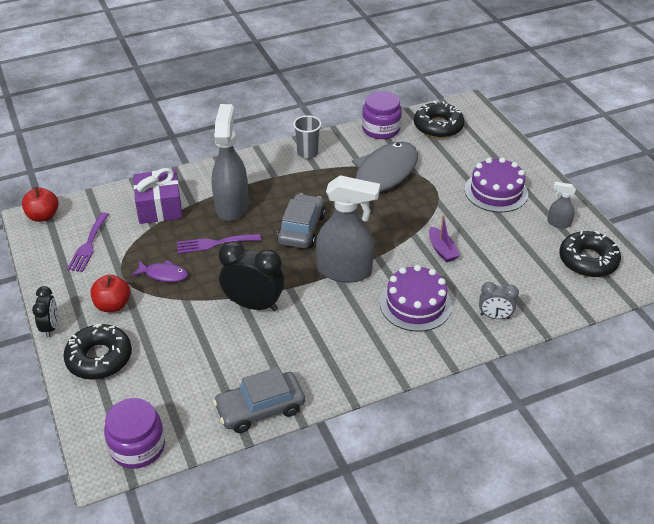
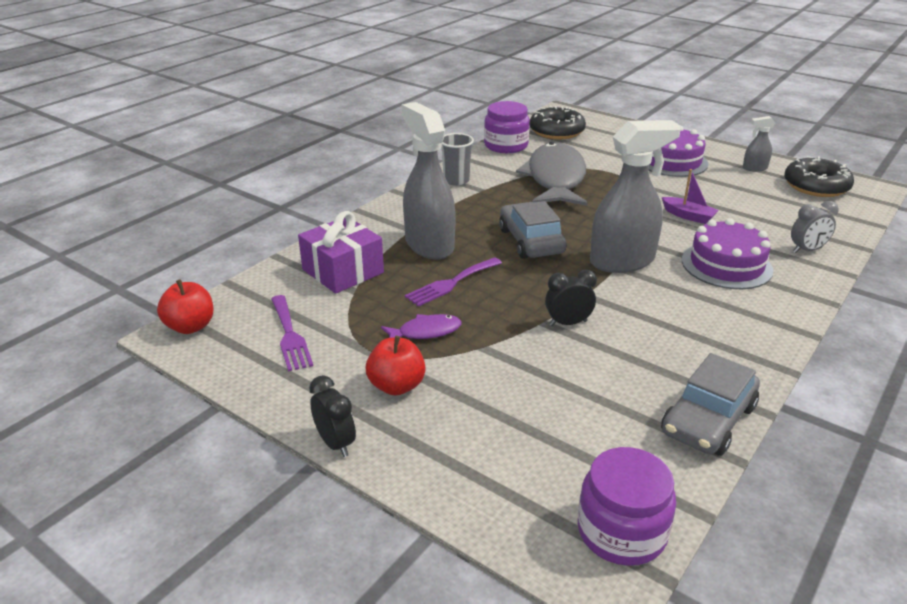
camera: 30 degrees left, 10 degrees down
black donut [63,323,132,380] -> none
black clock [219,241,284,311] -> black clock [545,270,597,326], size x0.57

